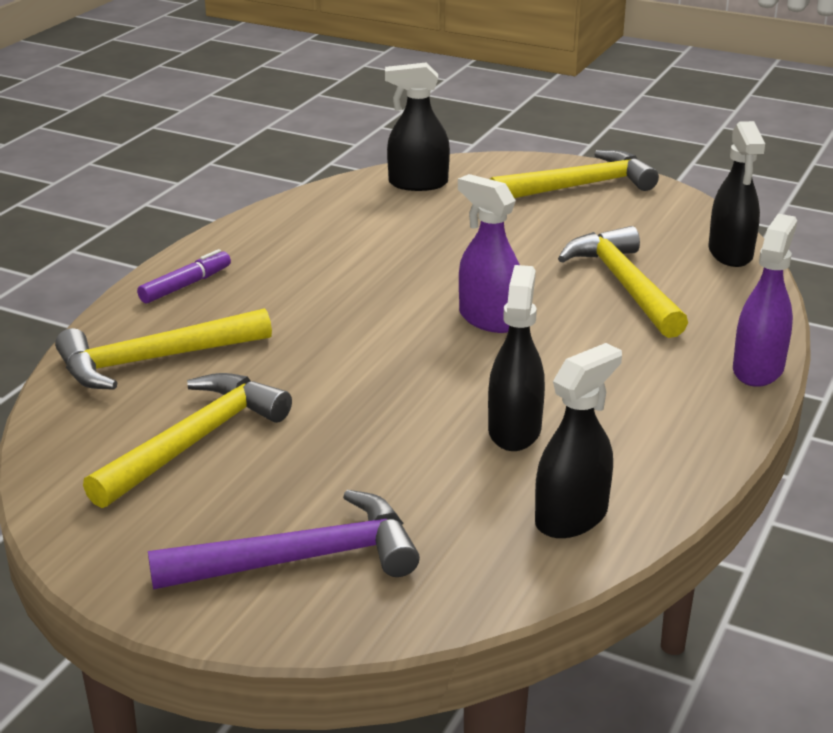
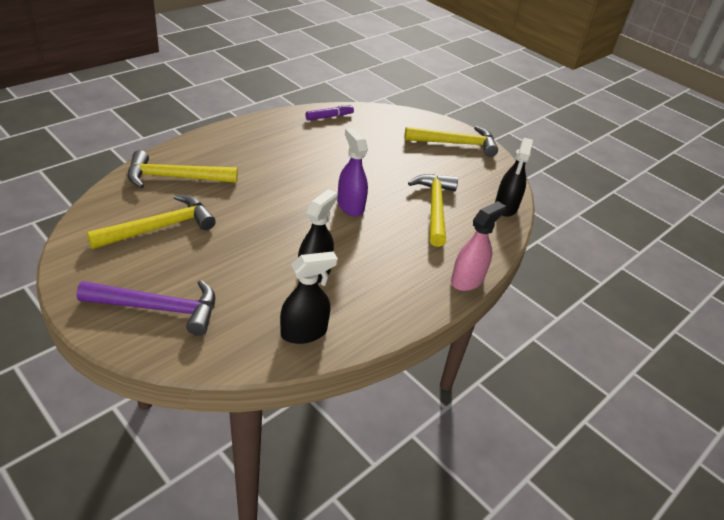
camera: 15 degrees right, 10 degrees up
purple marker [137,249,231,304] -> purple marker moved to [306,104,354,121]
black spray bottle [385,62,450,191] -> none
purple spray bottle [733,214,797,387] -> pink spray bottle [451,201,506,291]

